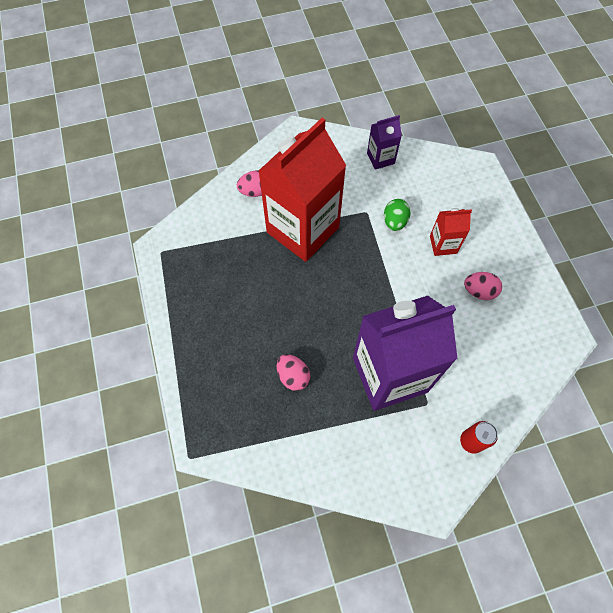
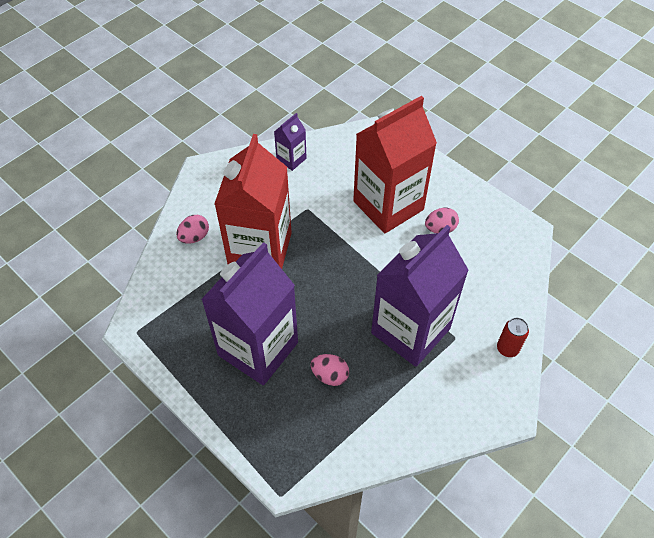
camera: 30 degrees left, 10 degrees down
green egg [384,199,411,231] -> none
red carton [430,208,472,256] -> red carton [353,96,437,233], size x2.26
none -> purple carton [201,242,298,385]

